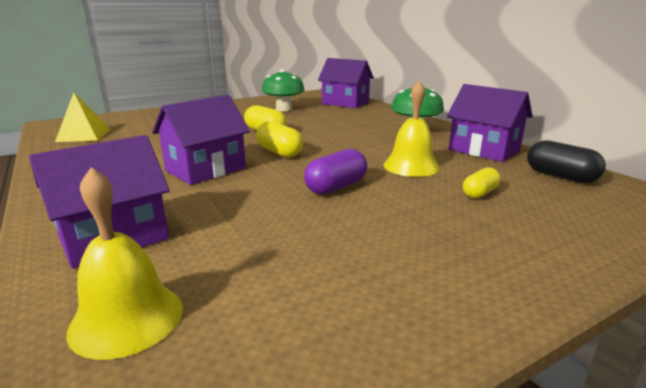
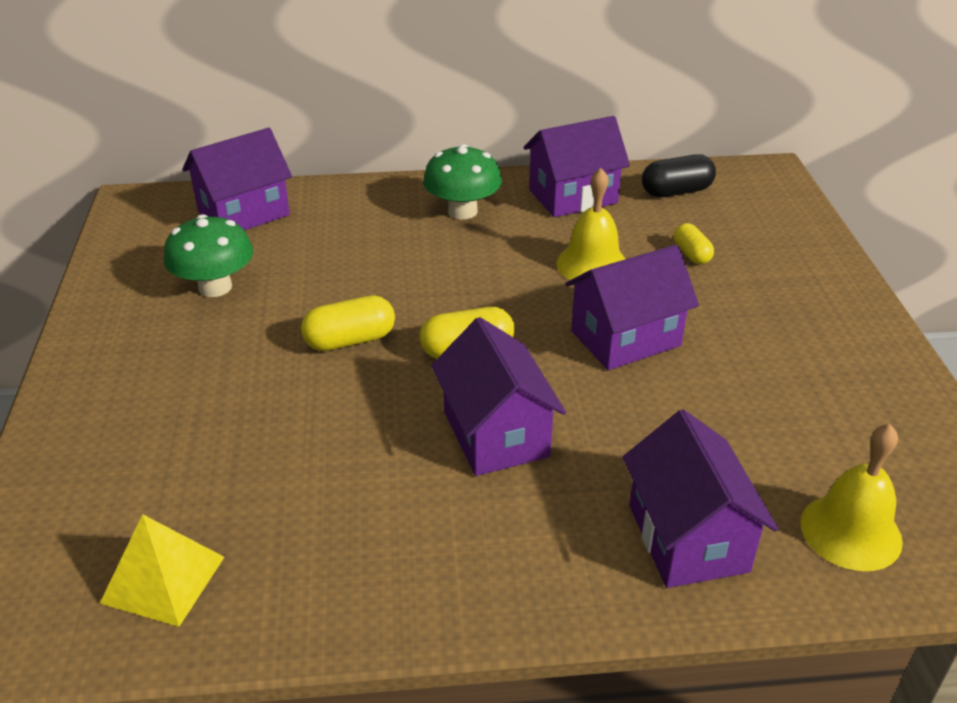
camera: 65 degrees left, 15 degrees up
purple capsule [304,149,367,195] -> purple house [565,245,699,370]

